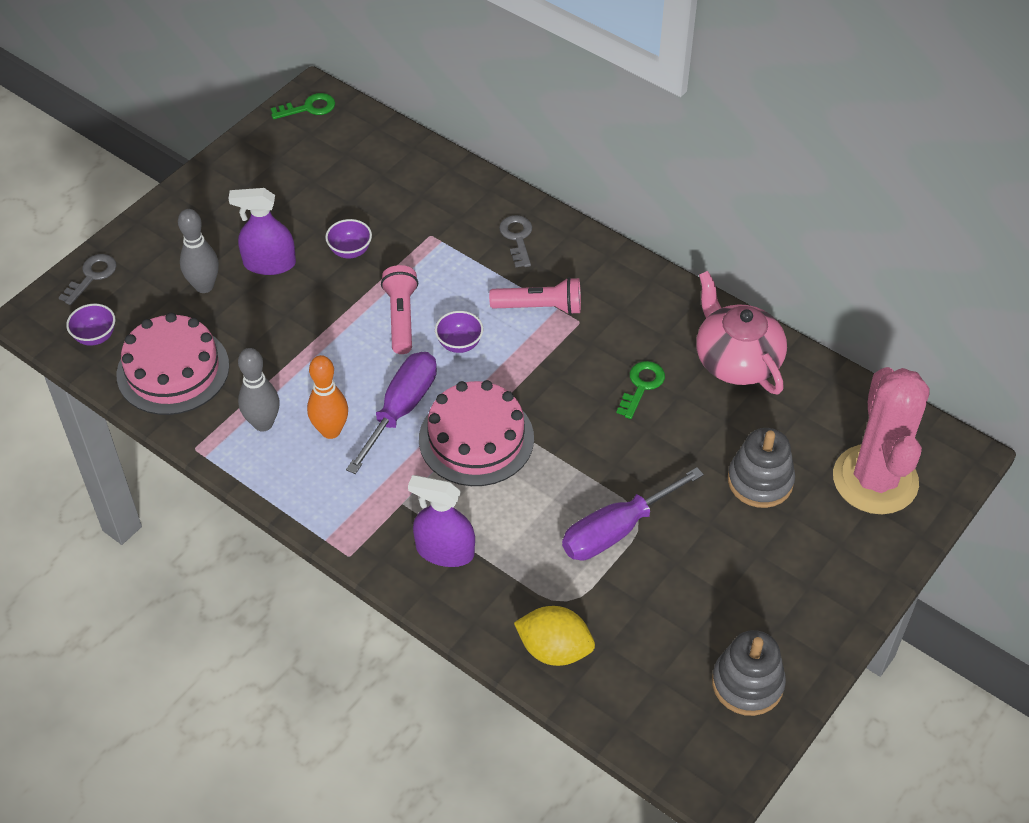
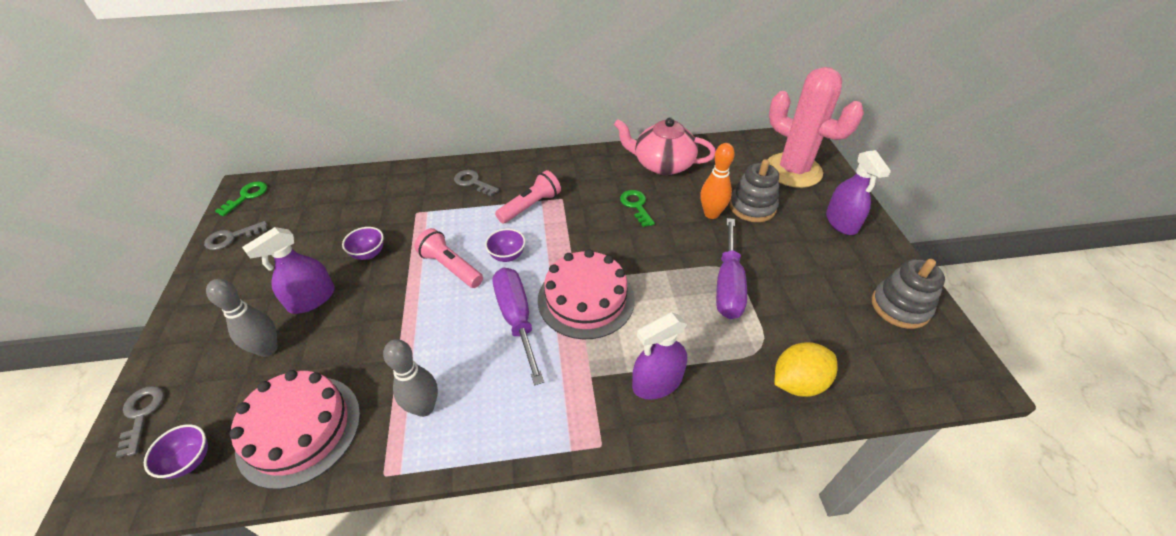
camera: 45 degrees left, 5 degrees down
orange bowling pin [307,355,348,439] -> orange bowling pin moved to [700,143,735,219]
none -> grey key [204,221,267,250]
none -> purple spray bottle [826,150,891,235]

